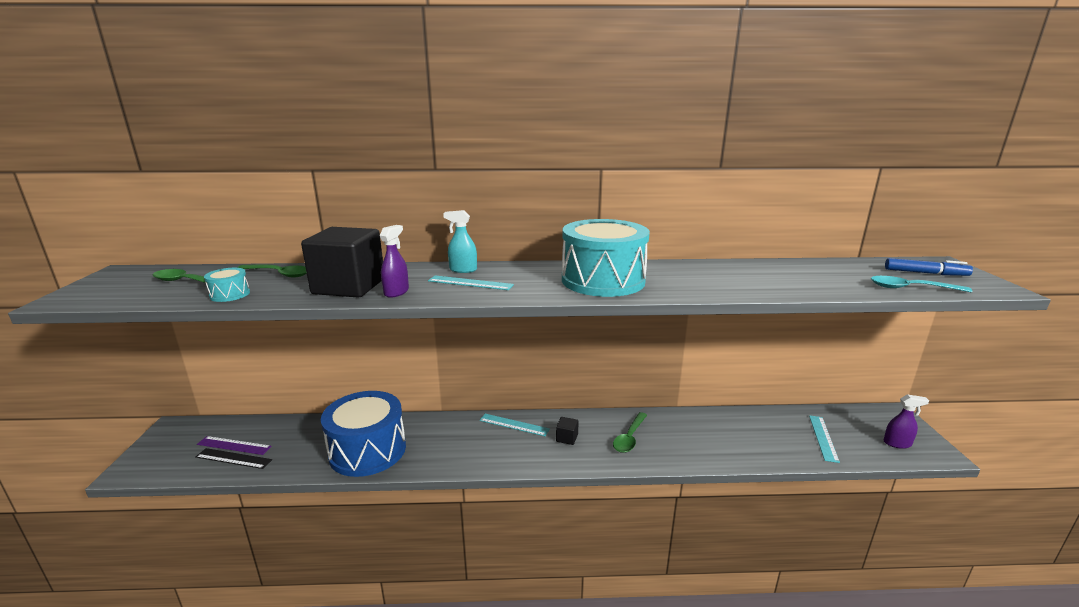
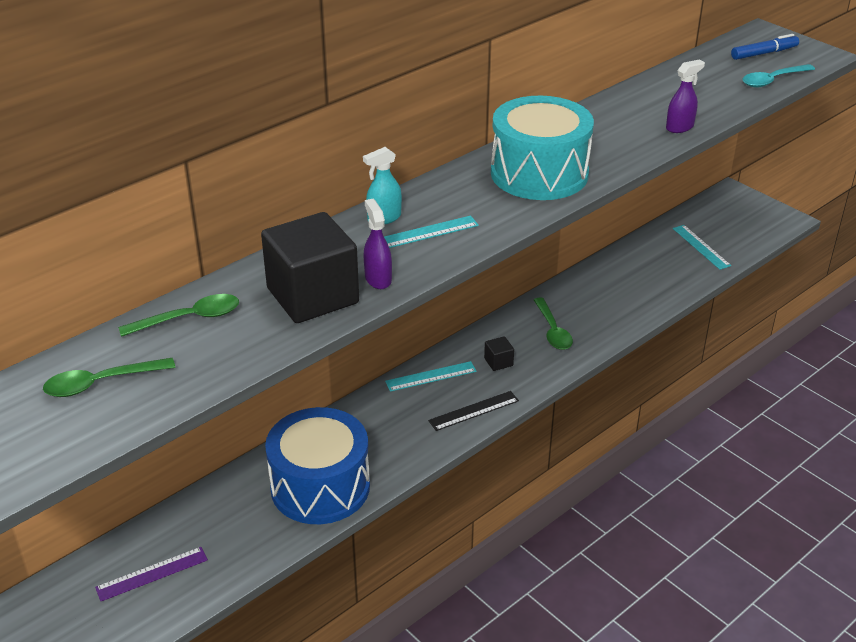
camera: 40 degrees left, 15 degrees up
black ruler [196,448,272,469] -> black ruler moved to [428,391,519,431]
turquoise drum [204,268,250,302] -> none
purple spray bottle [883,394,929,449] -> purple spray bottle moved to [666,59,705,133]

